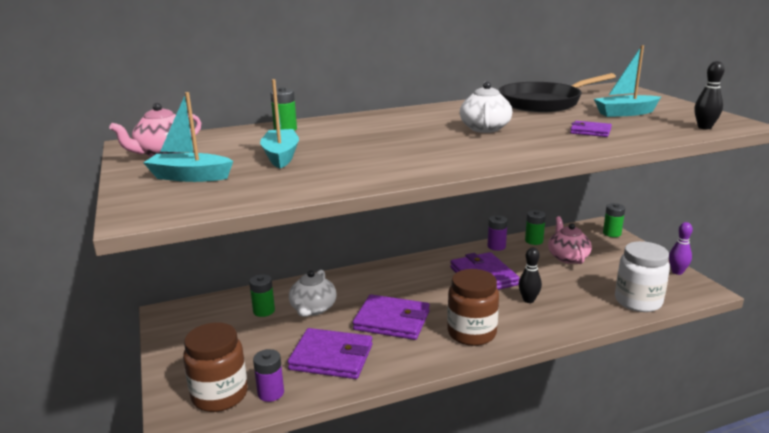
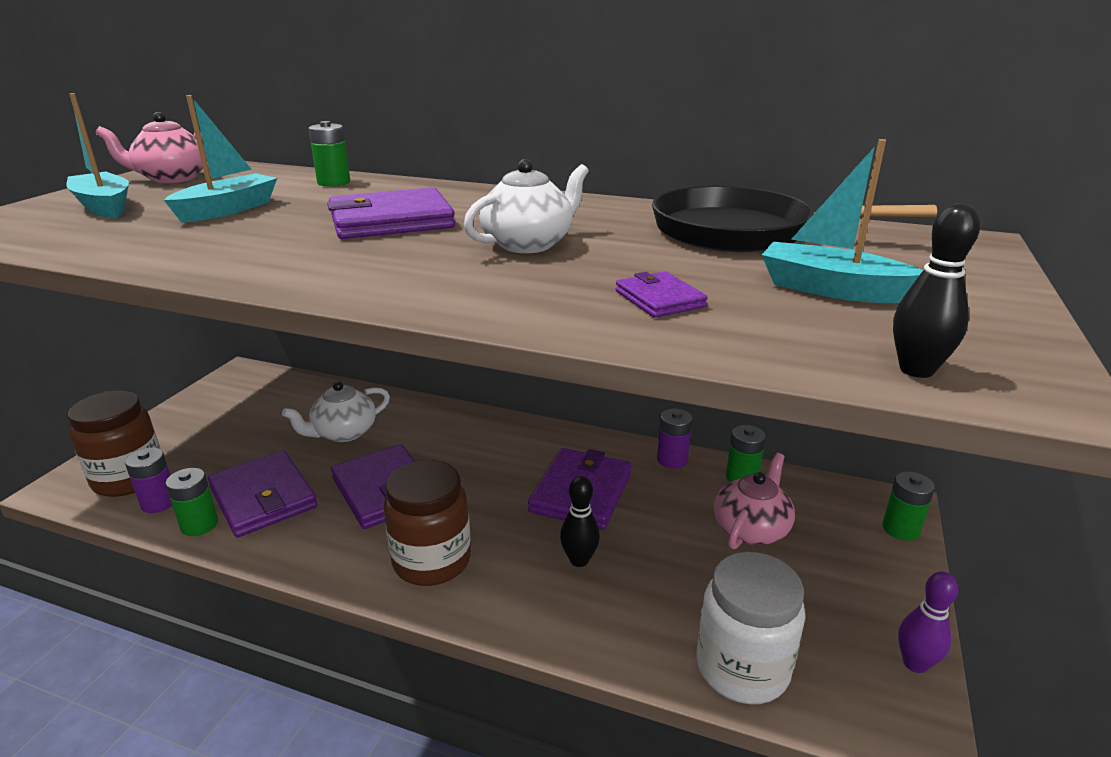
camera: 40 degrees right, 5 degrees up
green battery [249,274,275,317] -> green battery moved to [166,468,218,536]
none -> purple wallet [327,187,455,239]

